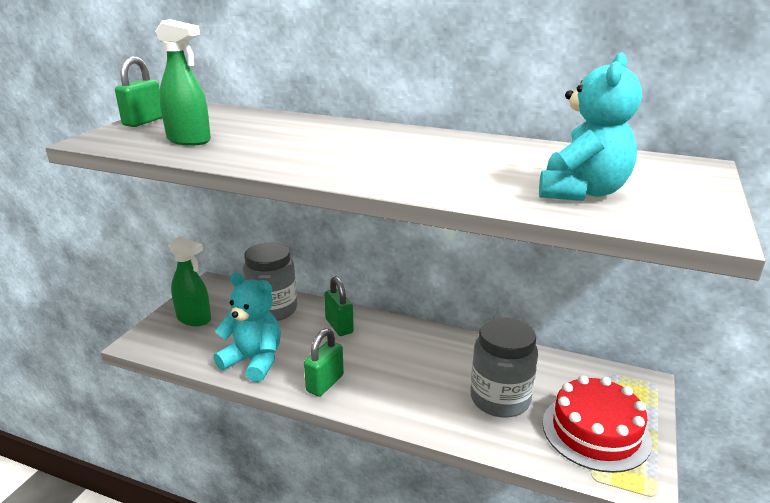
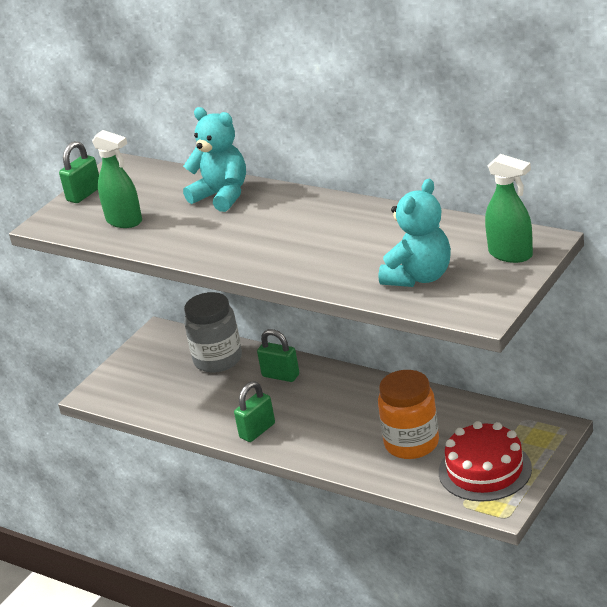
camera: 15 degrees right, 5 degrees up
green spray bottle [169,236,211,326] -> green spray bottle moved to [485,154,533,263]
turquoise teddy bear [214,272,281,382] -> turquoise teddy bear moved to [183,107,246,212]
green padlock [324,276,354,336] -> green padlock turned 45 degrees counterclockwise [257,329,299,382]
grey jar [470,317,538,418] -> orange jar [378,370,439,459]

